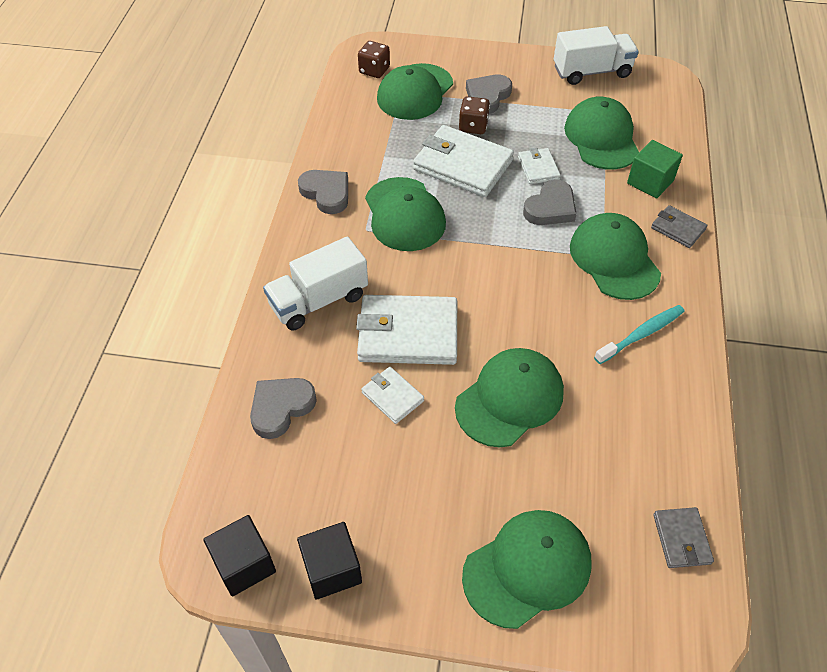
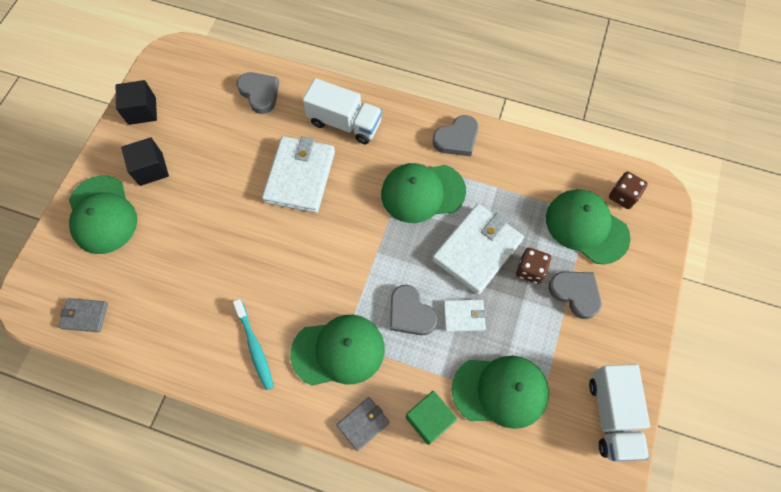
camera: 100 degrees right, 15 degrees up
black cube [203,515,276,596] -> black cube moved to [121,137,169,186]
white truck [263,237,368,330] -> white truck turned 135 degrees clockwise [303,78,382,144]
white wallet [361,367,424,424] -> none
green cap [455,348,564,447] -> none

